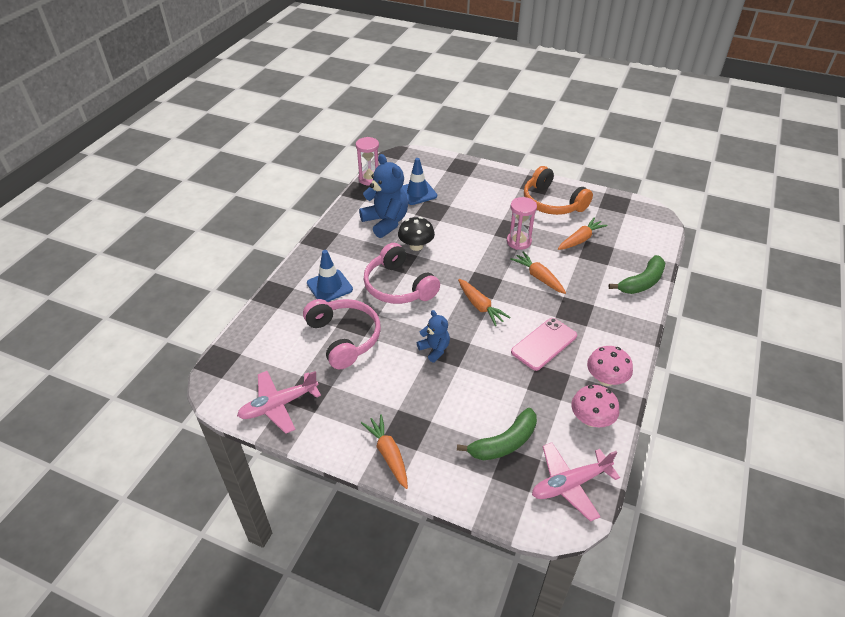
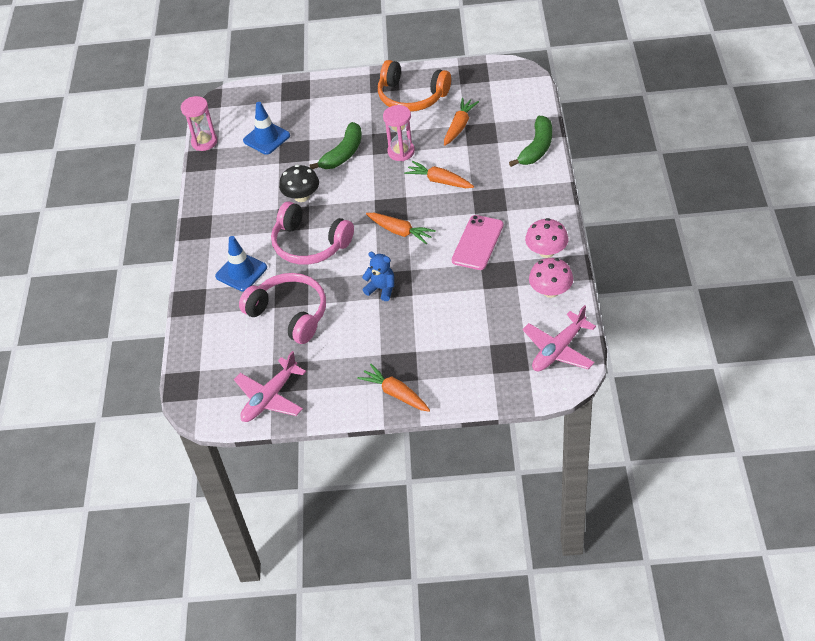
camera: 20 degrees left, 5 degrees up
blue teddy bear [359,154,408,238] -> none
green banana [457,408,537,460] -> green banana moved to [309,122,362,169]

